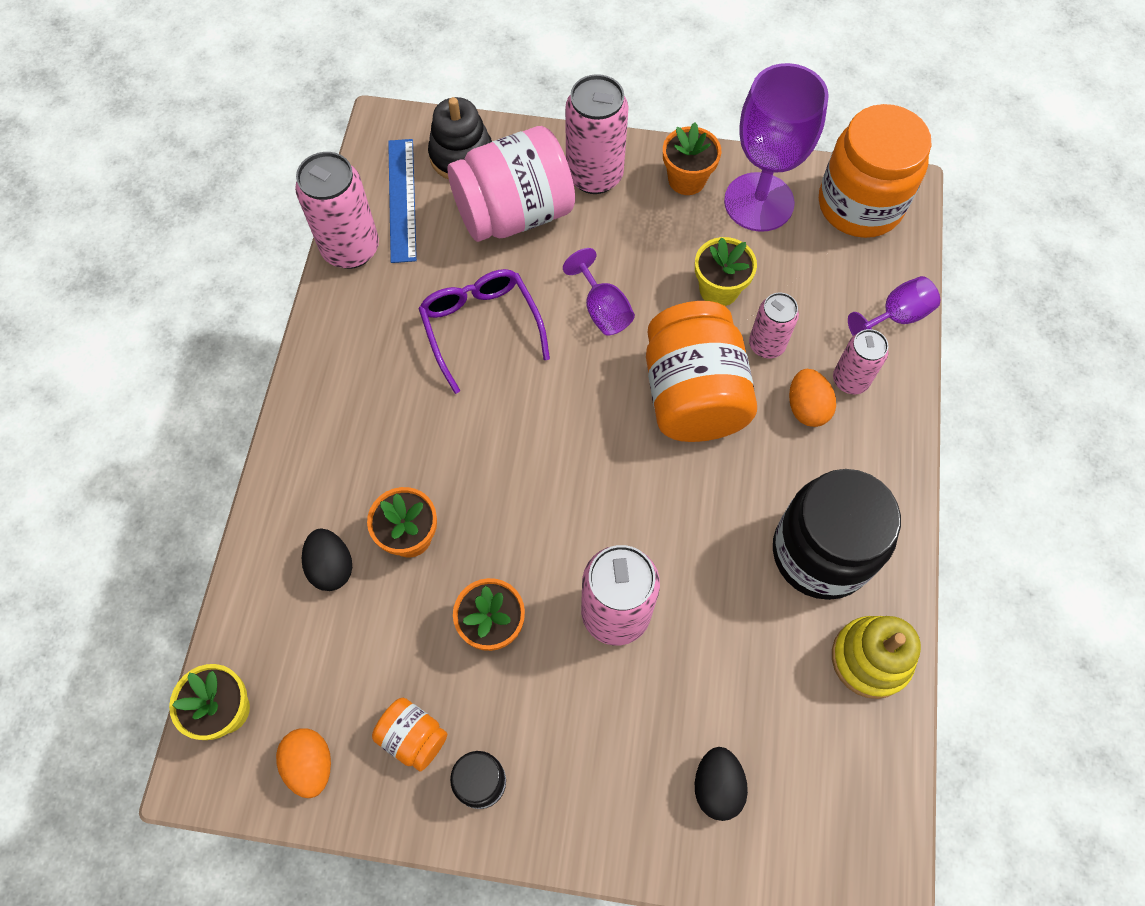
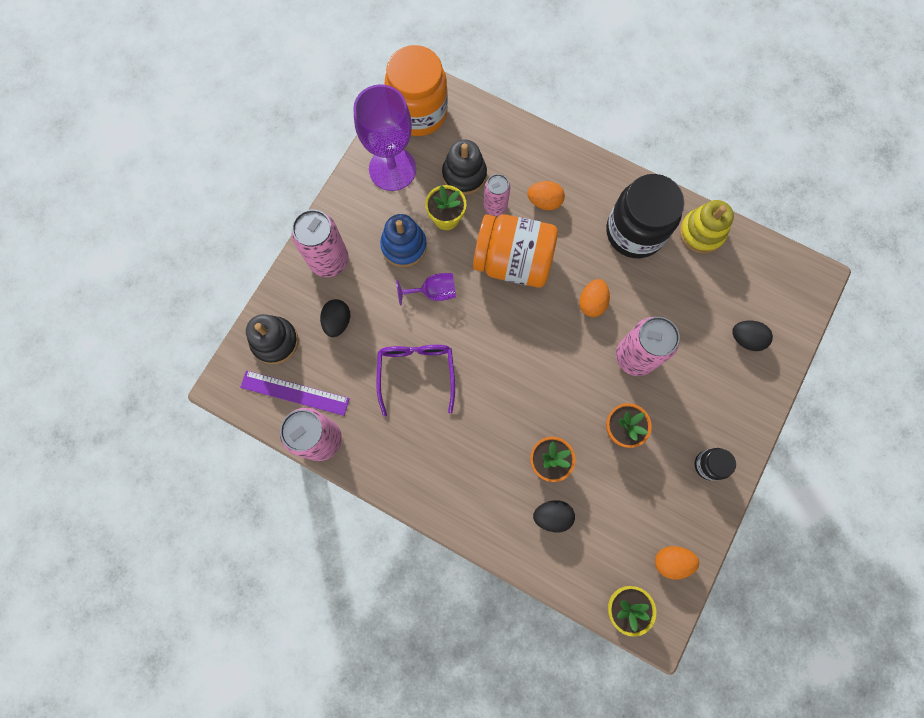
camera: 70 degrees left, 10 degrees up
orange jar [372,698,447,772] -> none
blue ruler [388,139,417,263] -> purple ruler [240,370,350,416]
purple glasses [418,269,550,394] -> purple glasses turned 90 degrees clockwise [376,345,455,417]
pink jar [448,126,575,242] -> black egg [320,299,350,337]
orange flower pot [663,122,721,195] -> none
pink can [833,329,888,394] -> none
purple goblet [848,276,940,336] -> none
none -> blue stacking toy [380,214,427,267]
none -> black stacking toy [442,139,487,195]
none -> orange egg [579,279,610,317]

